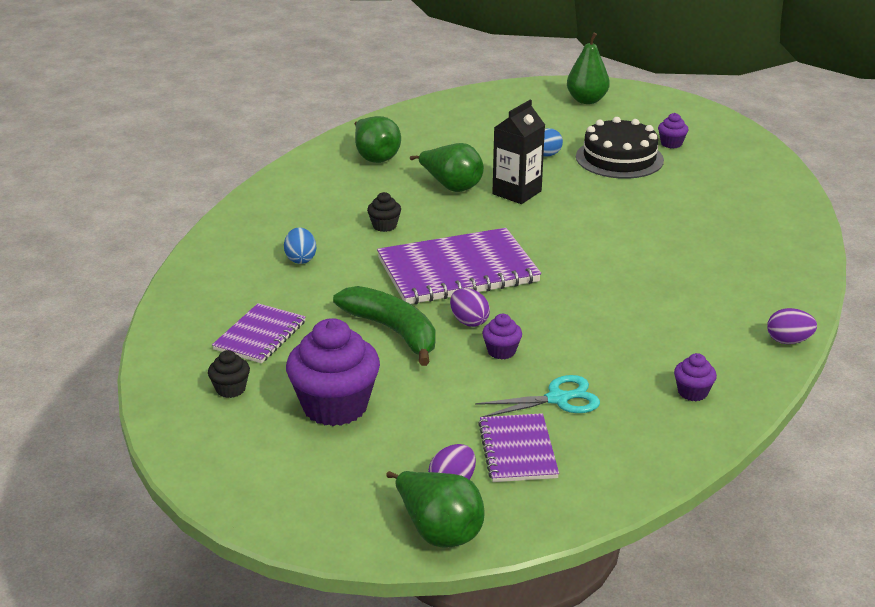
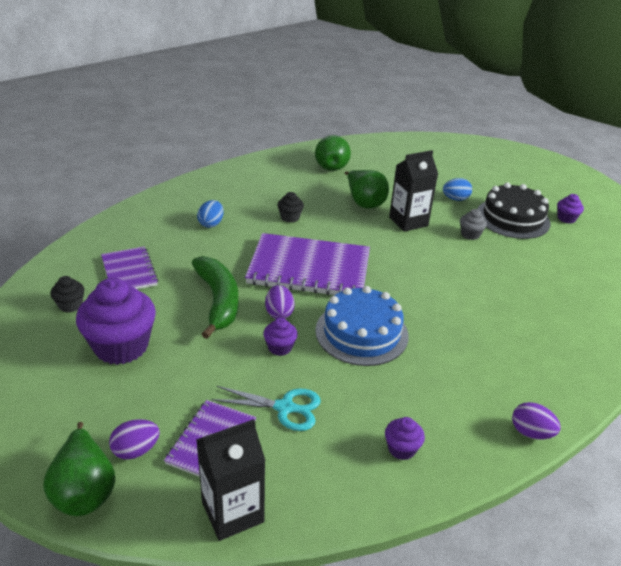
camera: 25 degrees right, 5 degrees up
purple notebook [212,303,306,363] -> purple notebook turned 75 degrees counterclockwise [101,247,158,289]
green pear [567,32,610,104] -> none
none -> black carton [196,419,265,541]
none -> blue cake [315,286,409,366]
none -> grey cupcake [460,209,487,240]

